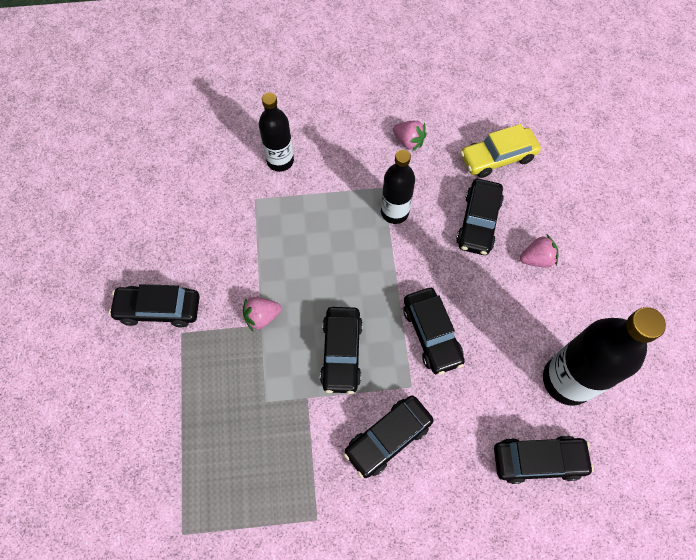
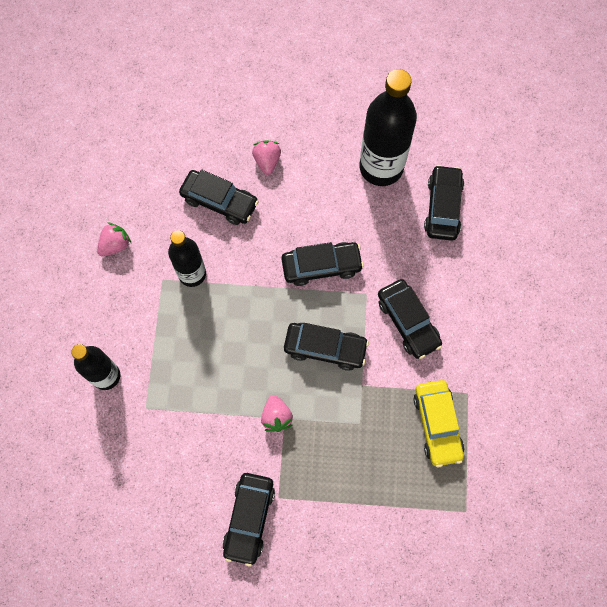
camera: 80 degrees left, 5 degrees up
yellow car [460,124,541,178] -> yellow car moved to [413,380,464,467]

